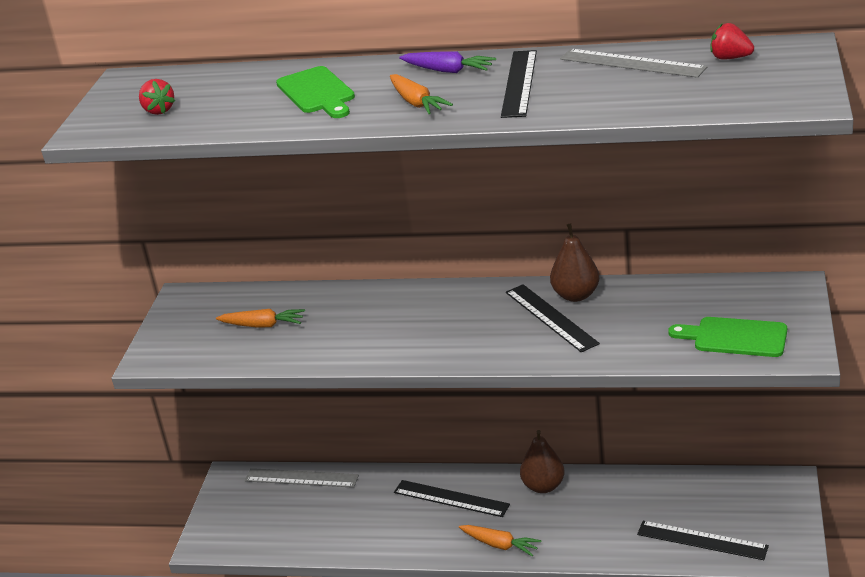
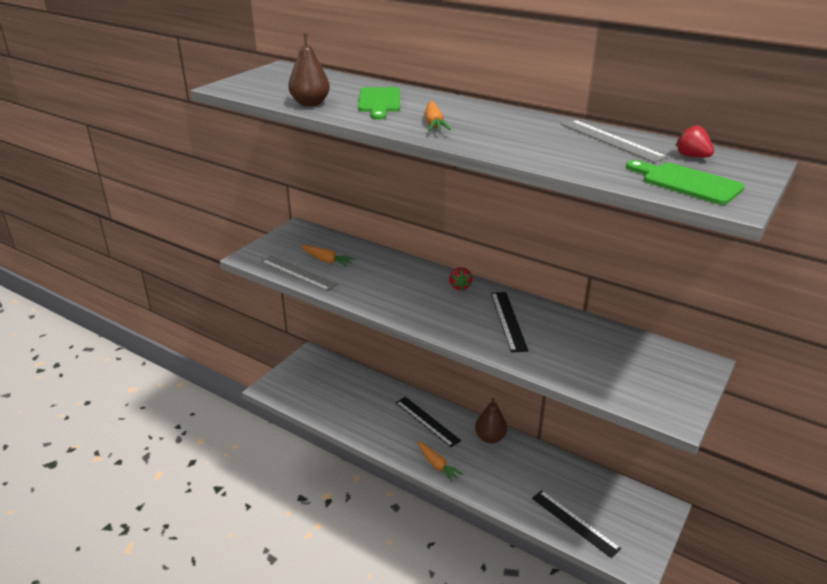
camera: 20 degrees right, 0 degrees up
red strawberry [139,79,175,115] -> red strawberry moved to [449,267,473,291]
grey ruler [245,468,359,488] -> grey ruler moved to [261,256,338,291]
purple carrot [399,51,496,73] -> none
black ruler [501,50,537,118] -> none
brown pear [550,223,600,302] -> brown pear moved to [288,33,330,106]
green cutting board [668,317,787,357] -> green cutting board moved to [626,160,745,205]

